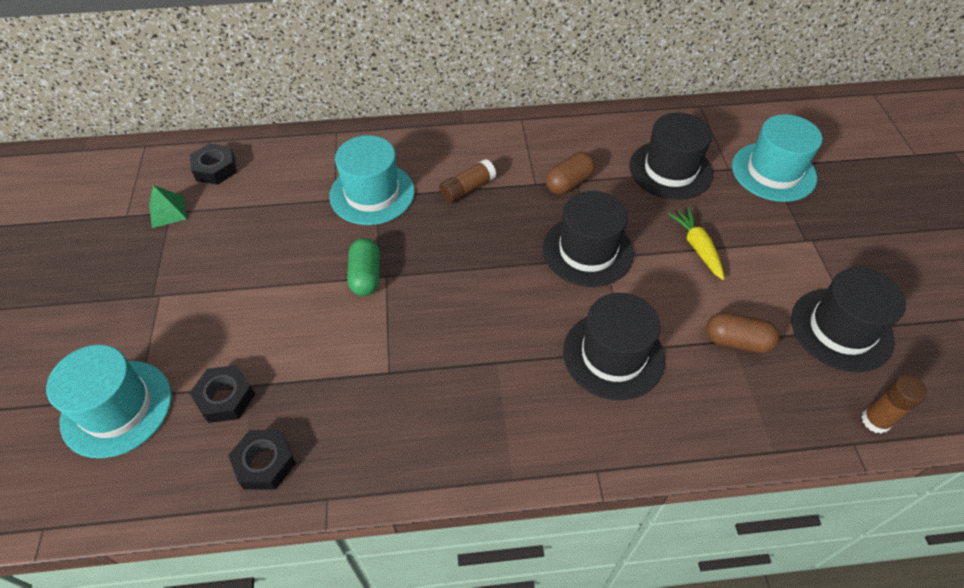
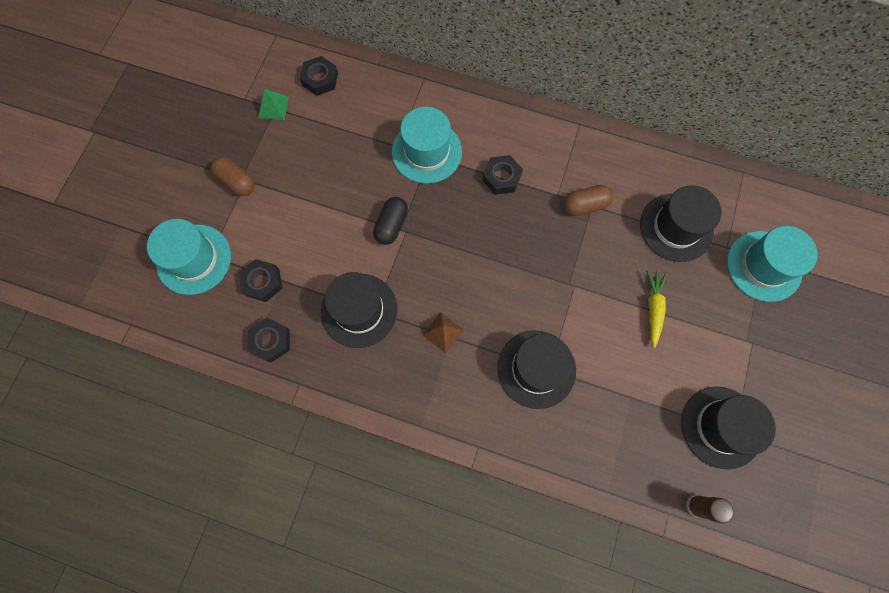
camera: 25 degrees right, 20 degrees up
green capsule [347,238,380,296] -> black capsule [373,197,408,245]
brown glue stick [439,159,496,203] -> black nut [482,155,523,195]
black hat [543,191,634,287] -> black hat moved to [321,272,397,348]
brown capsule [706,312,780,353] -> brown capsule moved to [211,157,255,196]
none -> brown pyramid [423,313,464,353]

